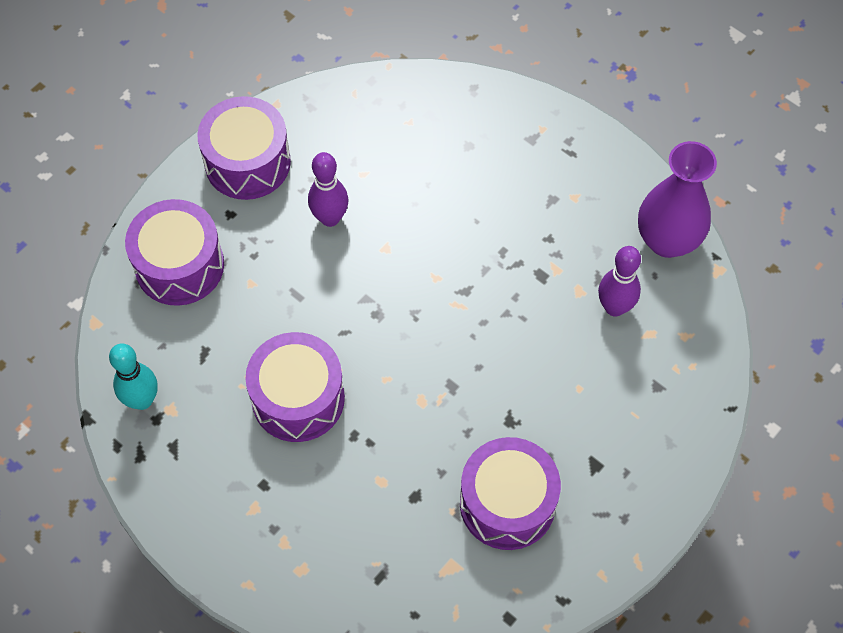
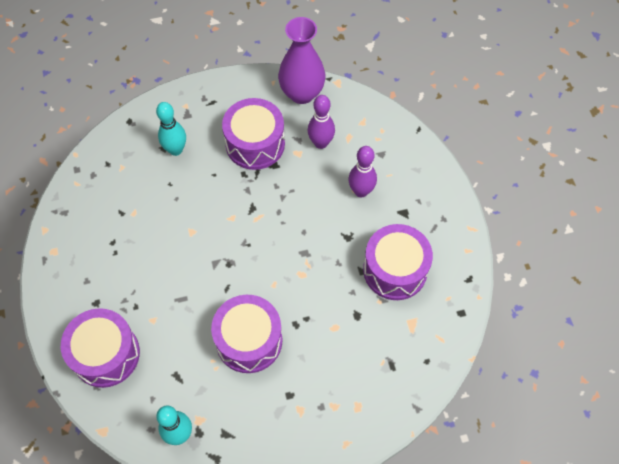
camera: 55 degrees left, 0 degrees up
purple drum [197,96,291,200] -> purple drum moved to [222,98,285,170]
purple bowling pin [308,152,349,227] -> purple bowling pin moved to [348,146,377,197]
none -> turquoise bowling pin [156,102,186,156]

